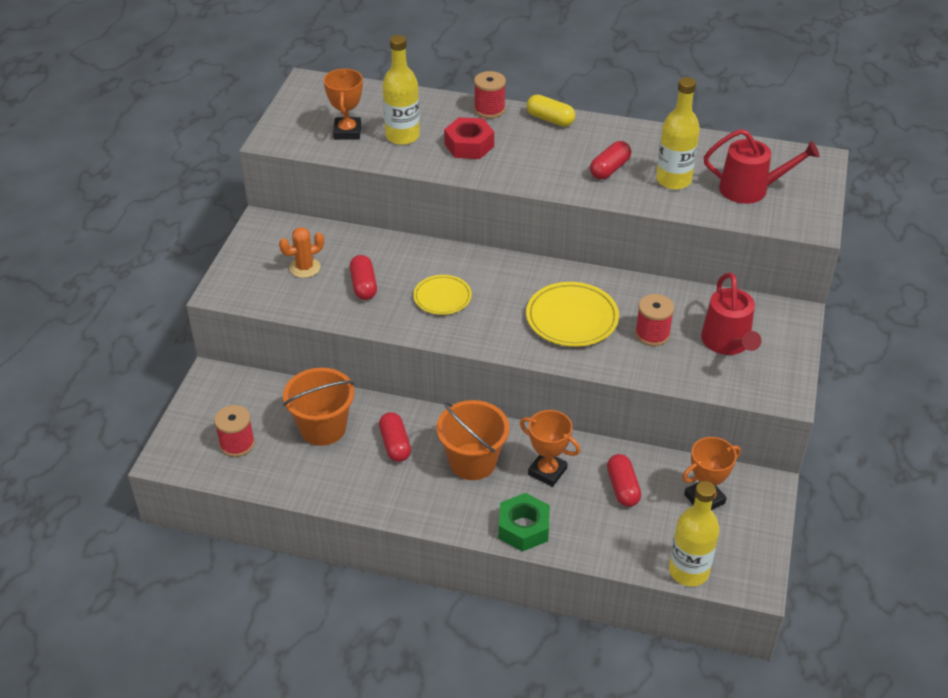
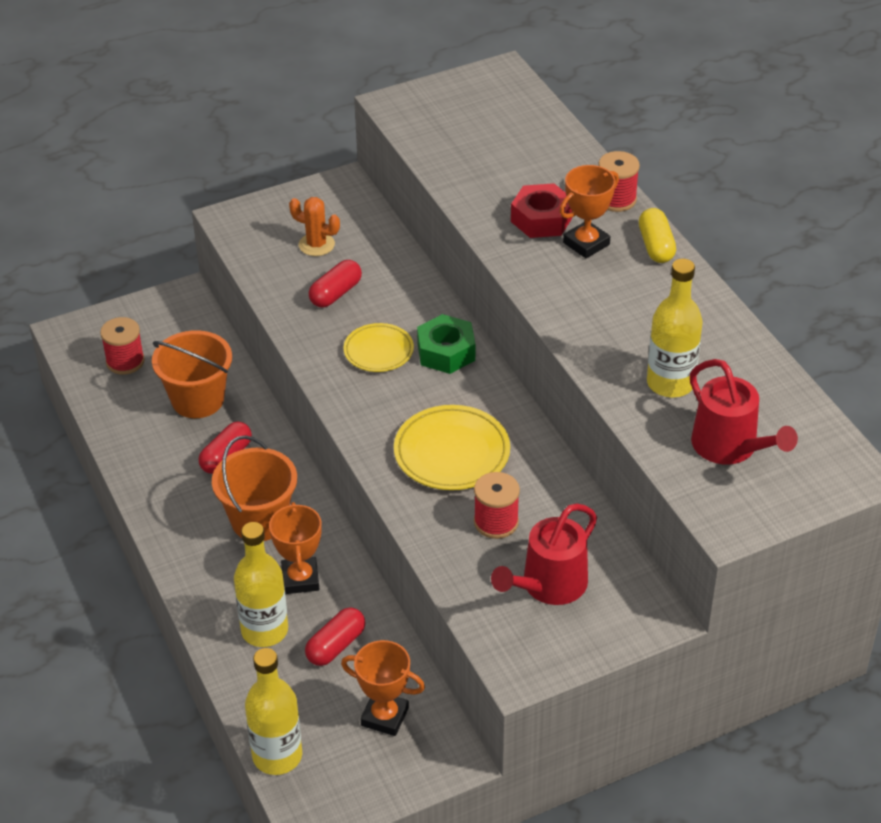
camera: 50 degrees right, 0 degrees up
orange trophy [324,69,363,140] -> orange trophy moved to [559,165,619,258]
yellow bottle [382,35,420,145] -> yellow bottle moved to [234,522,288,647]
green nut [498,493,550,552] -> green nut moved to [417,314,475,374]
red capsule [590,141,631,179] -> none

